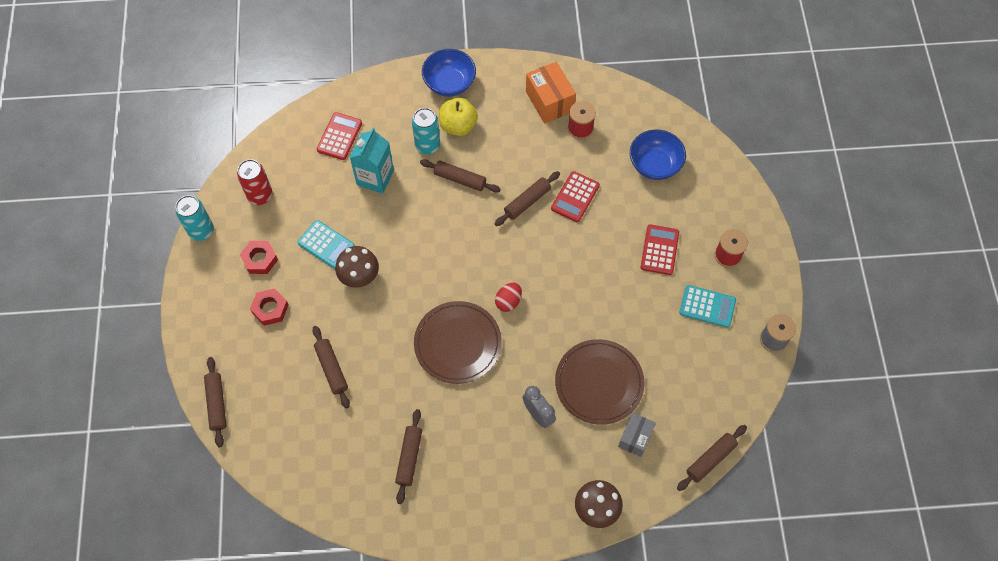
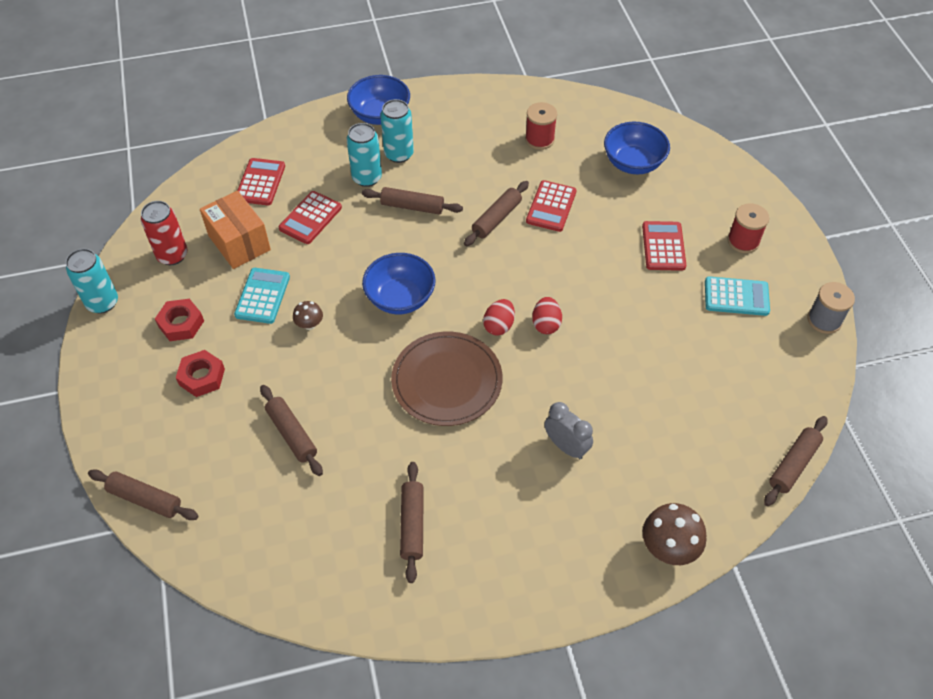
camera: 10 degrees left, 10 degrees down
brown rolling pin [204,357,226,447] -> brown rolling pin turned 45 degrees counterclockwise [88,469,199,520]
turquoise calculator [298,220,355,269] -> turquoise calculator turned 105 degrees counterclockwise [234,268,290,324]
brown mushroom [335,246,379,288] -> brown mushroom [293,301,323,330], size x0.56
turquoise carton [350,128,394,194] -> red calculator [279,191,342,244]
yellow apple [439,98,478,136] -> turquoise can [380,99,414,163]
orange box [526,62,576,123] -> orange box moved to [200,191,271,269]
brown plate [555,339,645,425] -> none
grey box [618,413,656,457] -> none
none -> blue bowl [362,253,436,315]
none -> red egg [532,297,562,334]

